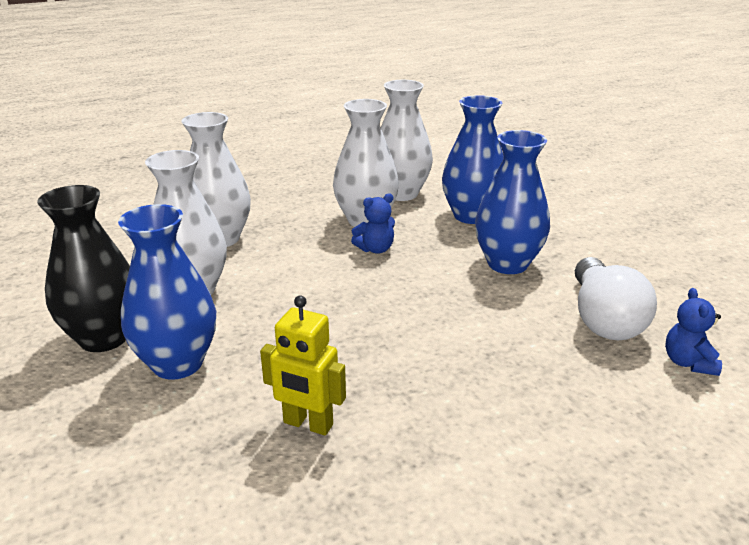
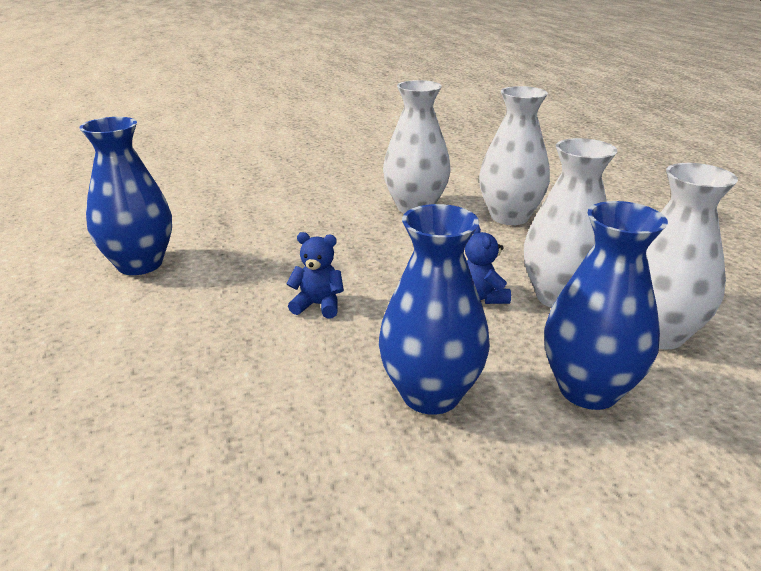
camera: 100 degrees right, 0 degrees up
black vase [37,185,130,352] -> none
blue vase [118,204,216,380] -> blue vase moved to [79,117,172,275]
yellow robot [260,295,346,435] -> none
white light bulb [575,257,657,340] -> none
blue teddy bear [665,288,722,376] -> blue teddy bear moved to [286,232,344,319]

